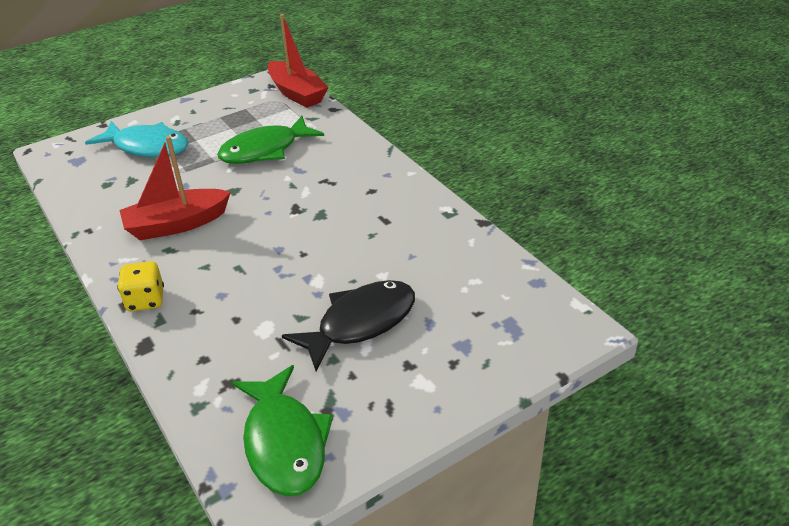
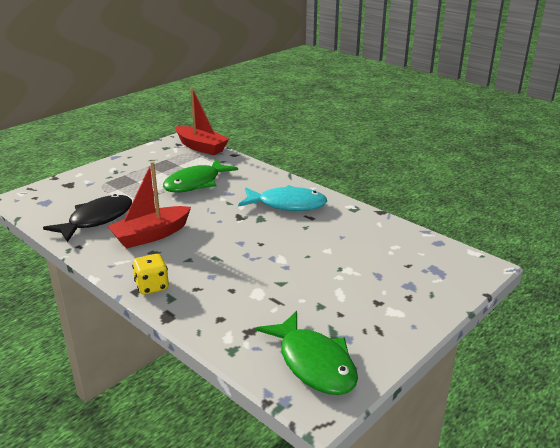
camera: 15 degrees left, 10 degrees down
turquoise fish [85,121,189,158] -> turquoise fish moved to [238,185,327,211]
black fish [282,280,415,371] -> black fish moved to [43,194,132,242]

